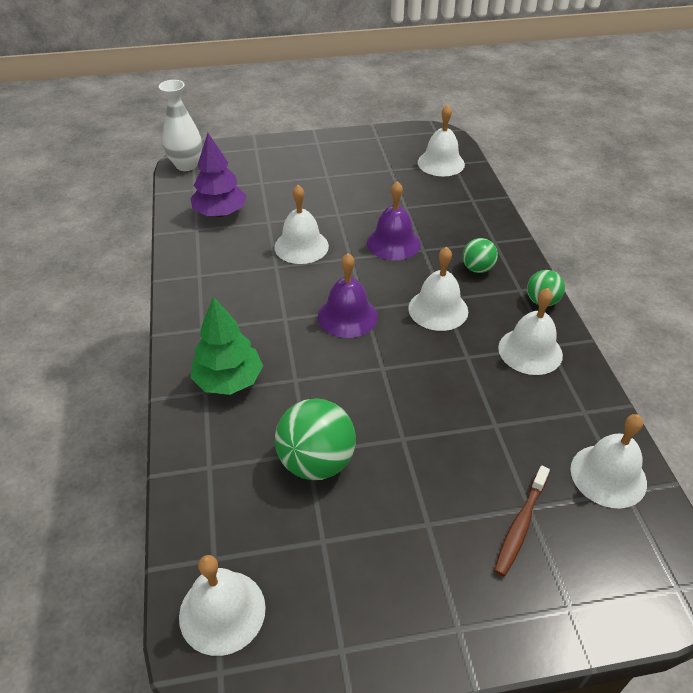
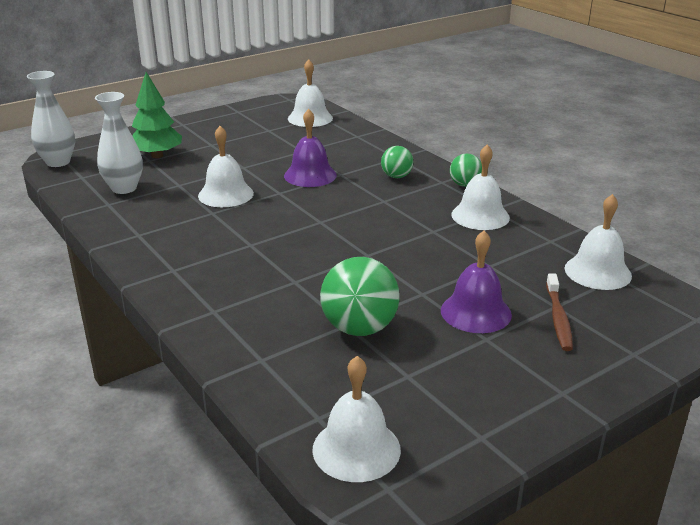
camera: 25 degrees left, 15 degrees down
green tree [190,296,263,395] -> green tree moved to [132,72,182,158]
purple tree [191,133,247,217] -> white vase [95,92,143,194]
purple bell [318,253,378,338] -> purple bell moved to [441,231,512,333]
white bell [408,246,468,331] -> none

